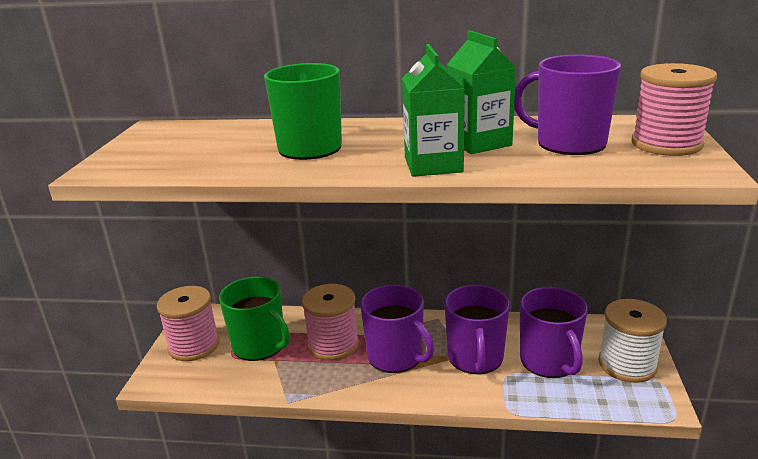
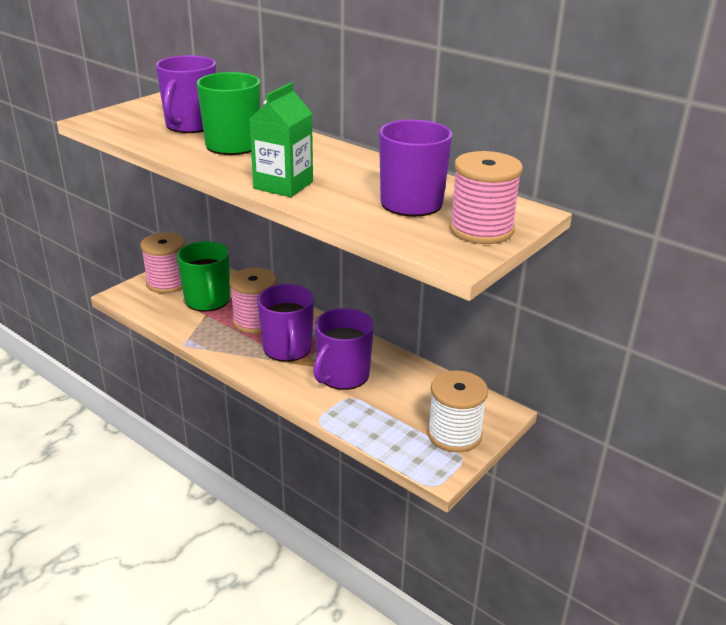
camera: 30 degrees right, 5 degrees up
green carton [447,30,516,154] -> none
purple mug [520,287,587,378] -> purple mug moved to [156,55,216,133]

